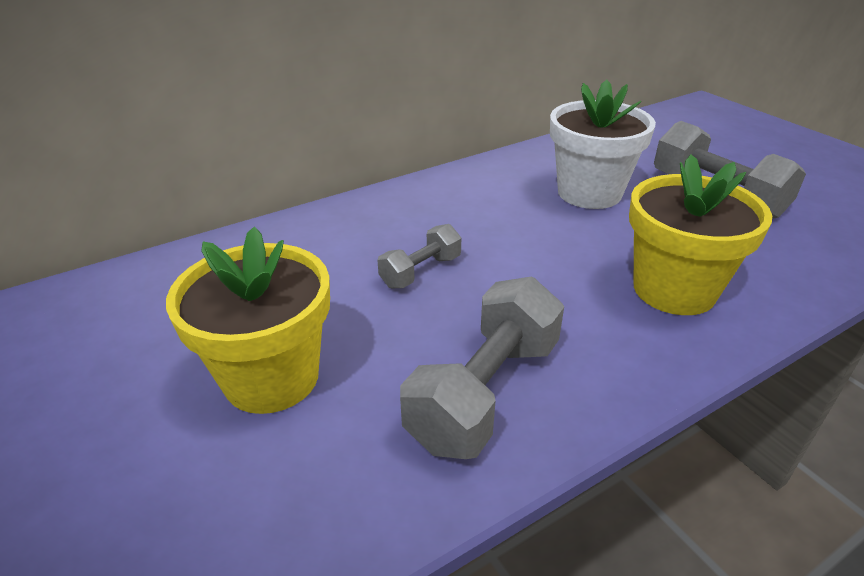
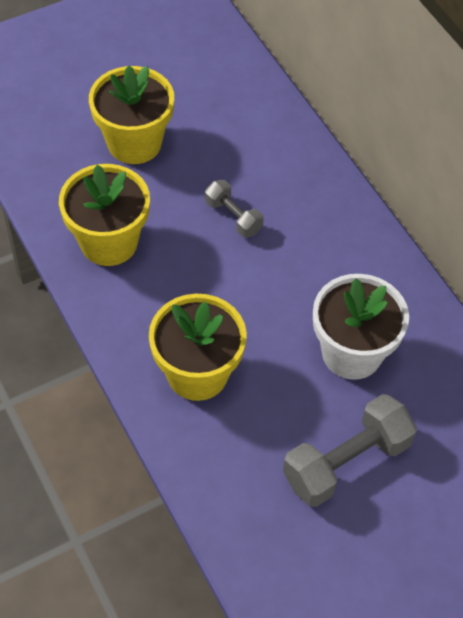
camera: 90 degrees right, 20 degrees up
grey dumbbell [400,277,564,459] -> yellow flower pot [59,164,150,266]

